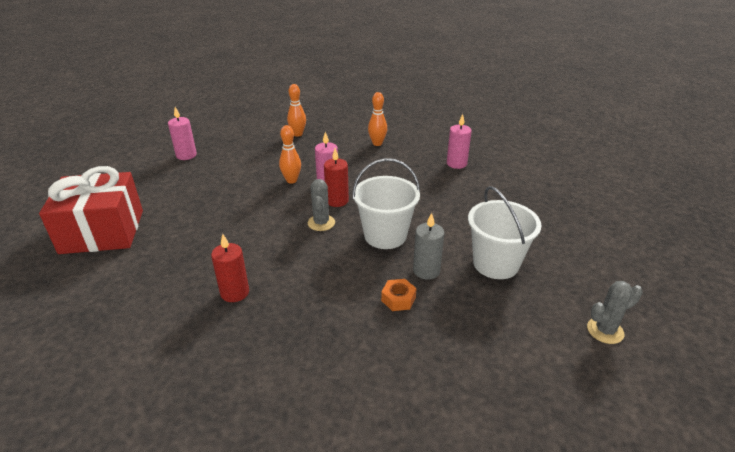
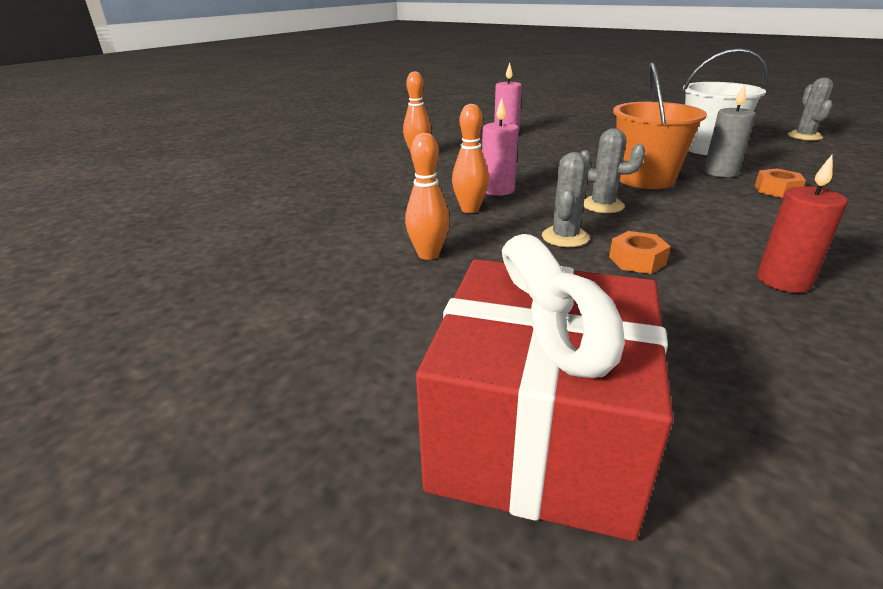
camera: 65 degrees left, 5 degrees down
pink candle [168,107,197,160] -> none
orange bowling pin [287,84,306,137] -> orange bowling pin moved to [405,133,450,260]
red candle [324,148,349,207] -> none
white bucket [352,158,420,249] -> orange bucket [613,63,707,189]
none -> grey cactus [542,152,590,247]
none -> orange nut [609,231,671,274]

